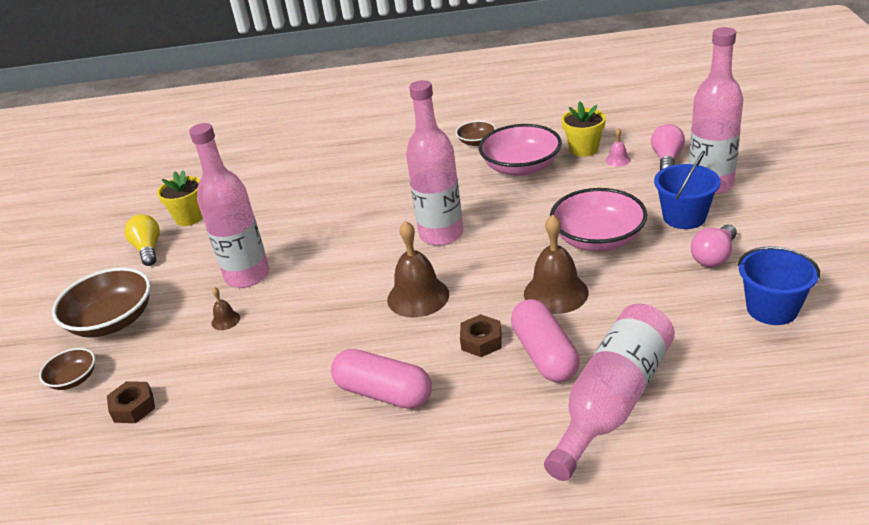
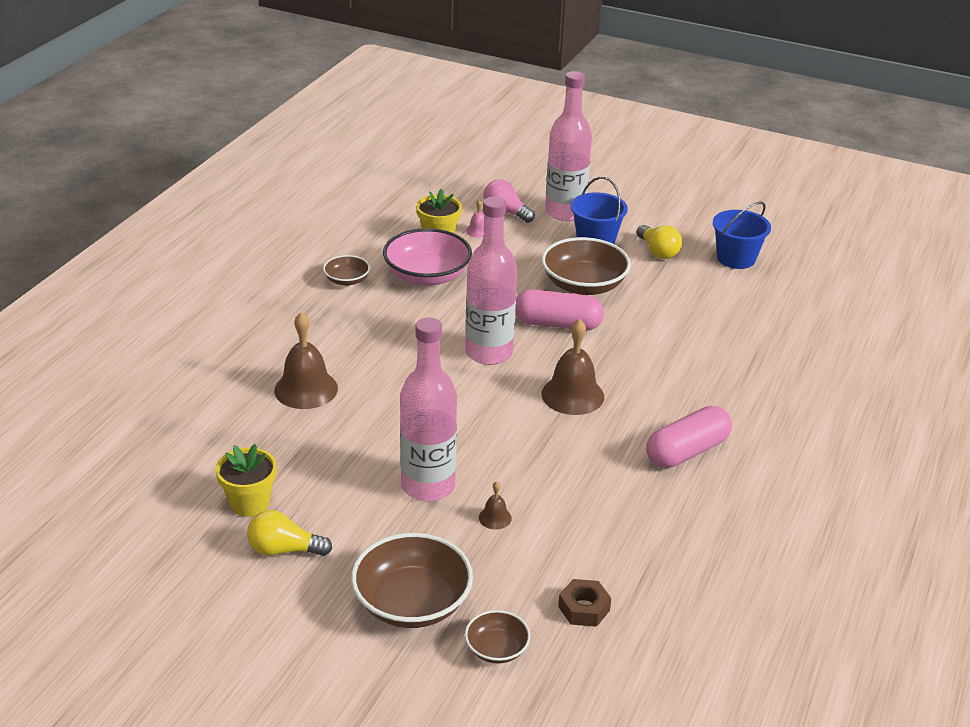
camera: 70 degrees left, 0 degrees up
brown nut [460,314,501,357] -> none
pink capsule [511,299,580,382] -> pink capsule moved to [515,289,604,330]
brown bell [524,214,588,314] -> brown bell moved to [274,312,338,409]
pink bottle [544,304,675,481] -> none
pink bowl [550,188,648,251] -> brown bowl [541,237,631,295]
pink light bulb [691,225,737,267] -> yellow light bulb [636,225,682,259]

